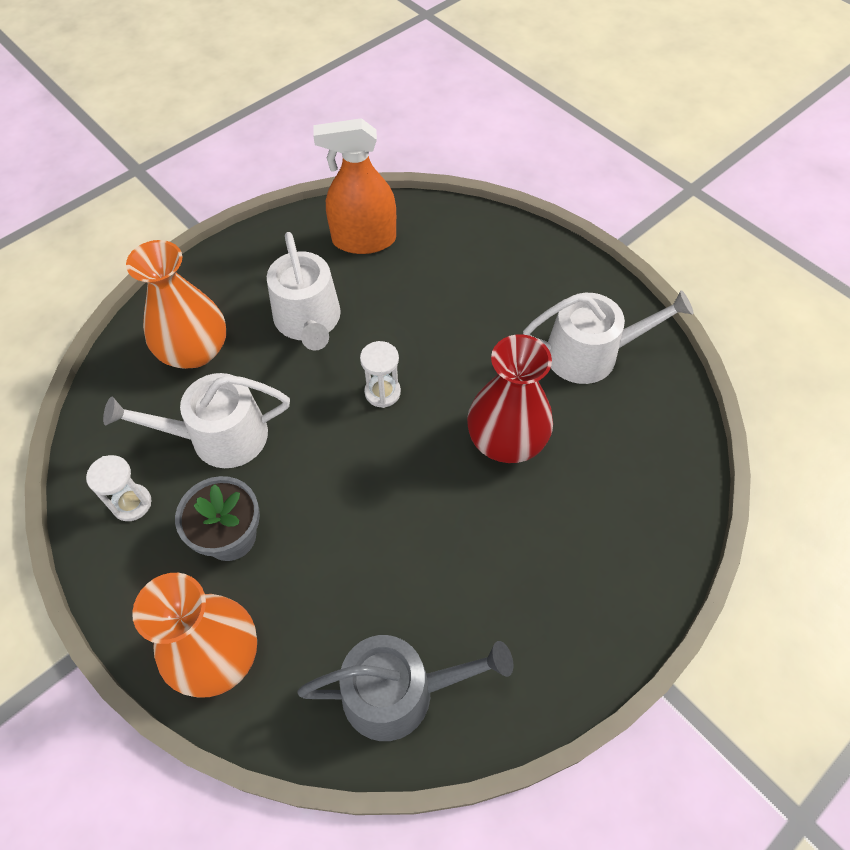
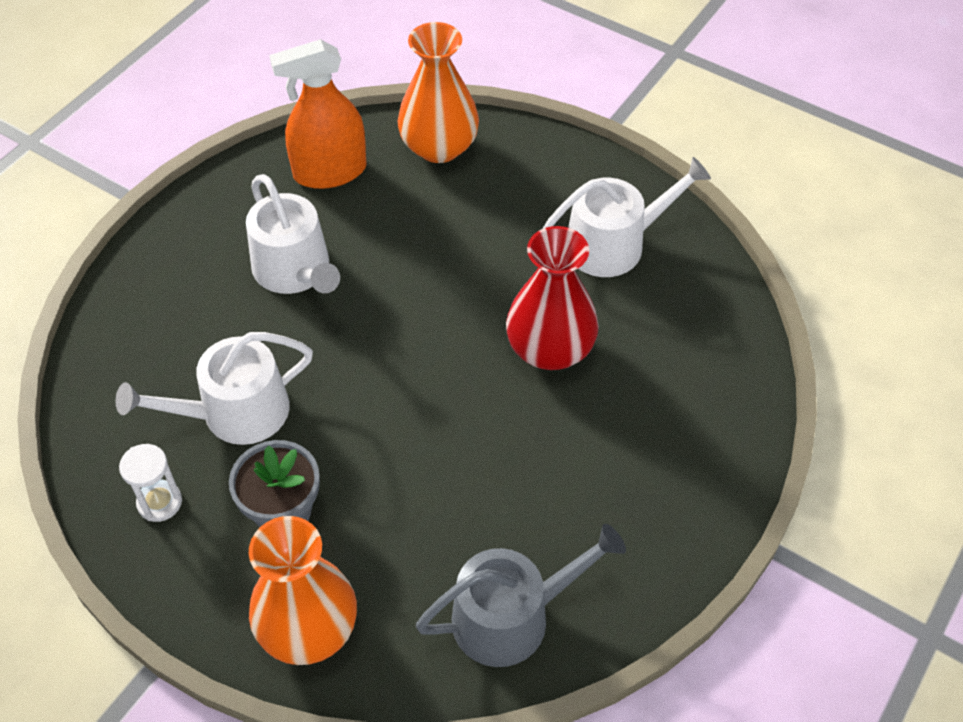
camera: 15 degrees left, 5 degrees down
orange vase [126,240,226,369] -> orange vase moved to [397,22,479,163]
white hourglass [360,341,401,408] -> none

